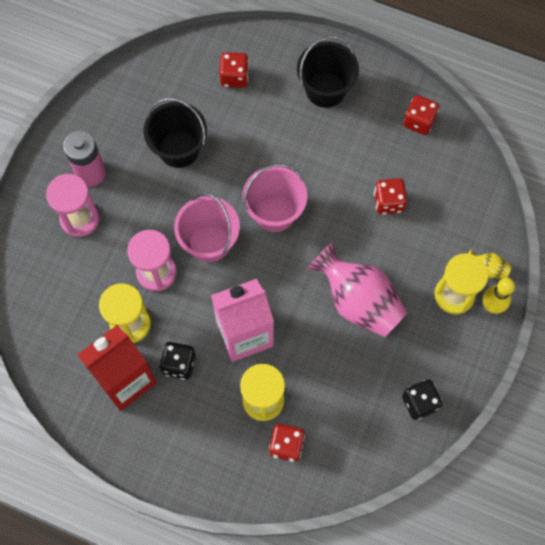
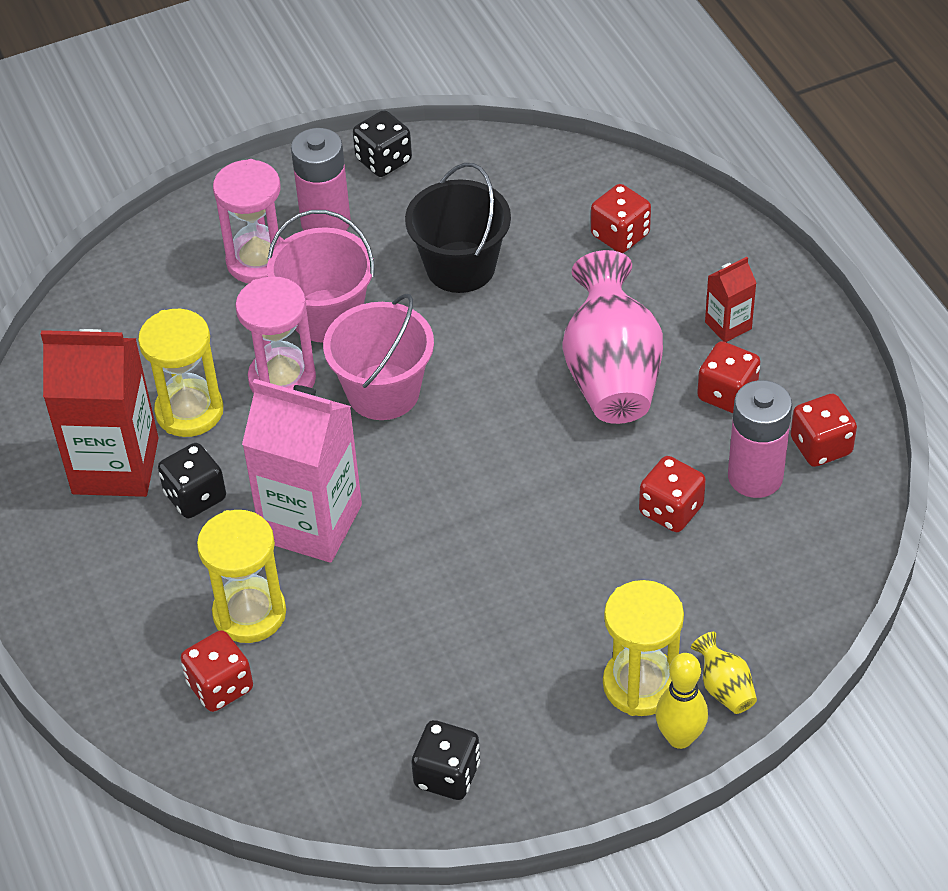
camera: 45 degrees right, 20 degrees down
pink bucket [243,164,307,232] -> pink bucket moved to [267,210,375,343]
black bucket [297,36,359,108] -> red carton [705,257,756,342]
pink vase [308,242,407,337] -> pink vase moved to [563,250,663,424]
none -> black dice [353,110,412,177]
none -> red dice [697,341,760,413]
none -> pink battery [728,380,792,498]

